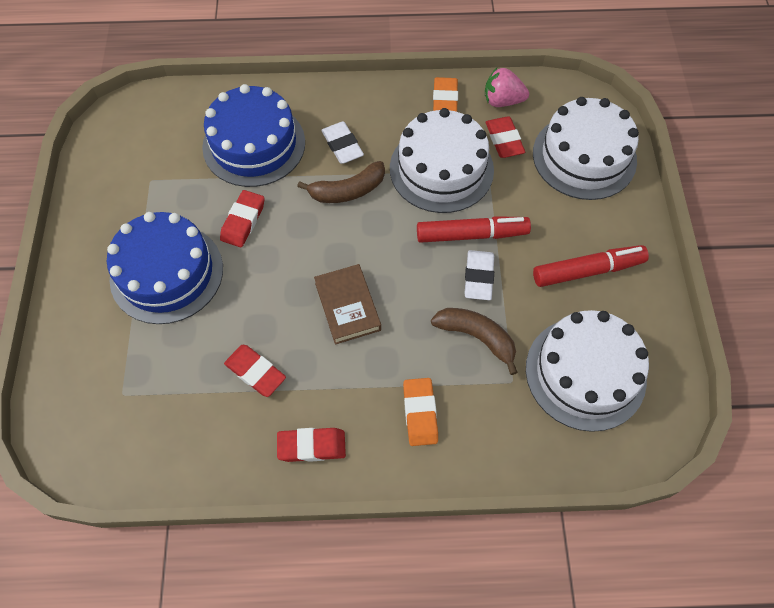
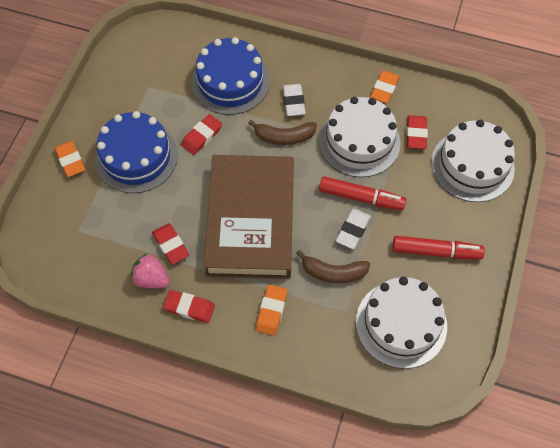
camera: 20 degrees right, 0 degrees up
brown book [314,264,381,345] -> brown book [204,155,294,279], size x2.31
brown banana [431,308,518,375] -> brown banana turned 135 degrees clockwise [296,250,370,283]
pink strawberry [485,68,529,107] -> pink strawberry moved to [130,253,170,288]
none -> orange eraser [55,141,85,177]

